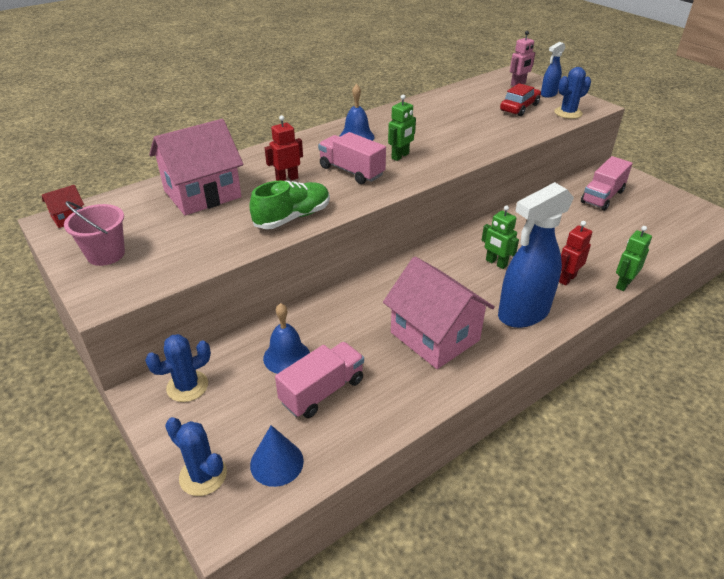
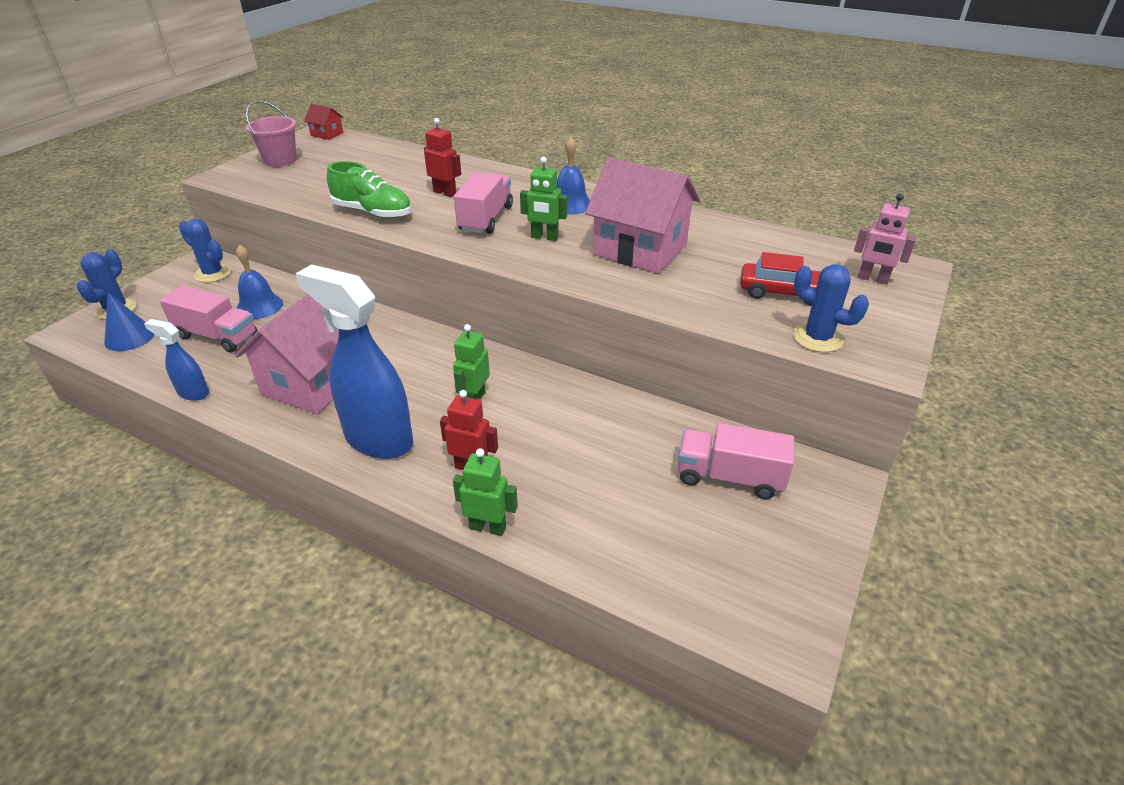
camera: 65 degrees right, 0 degrees up
pink house [149,119,244,215] -> pink house moved to [585,157,700,274]
blue spray bottle [541,42,566,97] -> blue spray bottle moved to [144,319,209,401]

